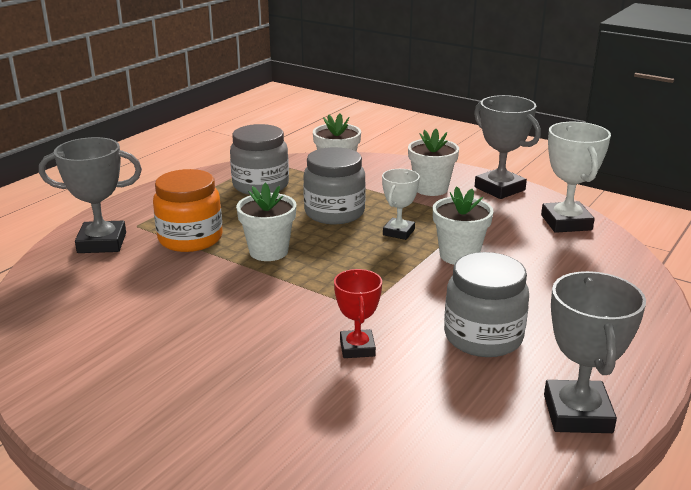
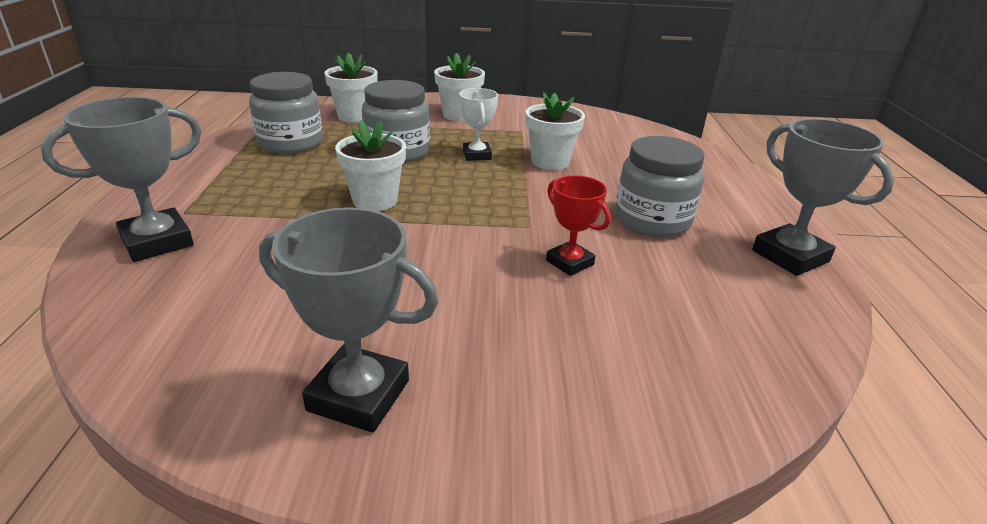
camera: 35 degrees left, 5 degrees up
orange jar [153,169,223,252] -> none
grey trophy [474,95,541,199] -> grey trophy moved to [259,207,439,433]
white trophy [541,122,611,233] -> none

